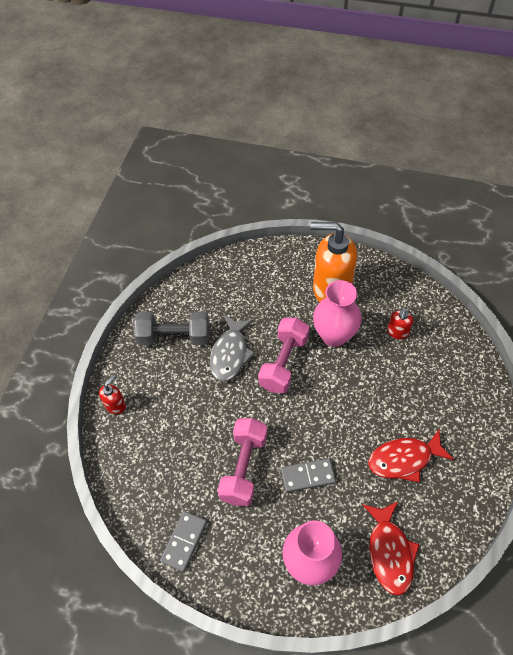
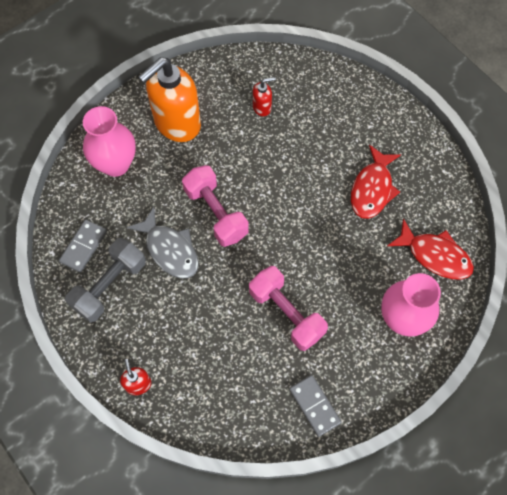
camera: 55 degrees left, 10 degrees up
grey domino [281,458,336,492] -> grey domino moved to [59,219,107,273]
pink vase [313,280,362,347] -> pink vase moved to [83,106,136,177]
red soap dispenser [387,308,413,339] -> red soap dispenser turned 75 degrees counterclockwise [253,77,276,116]

